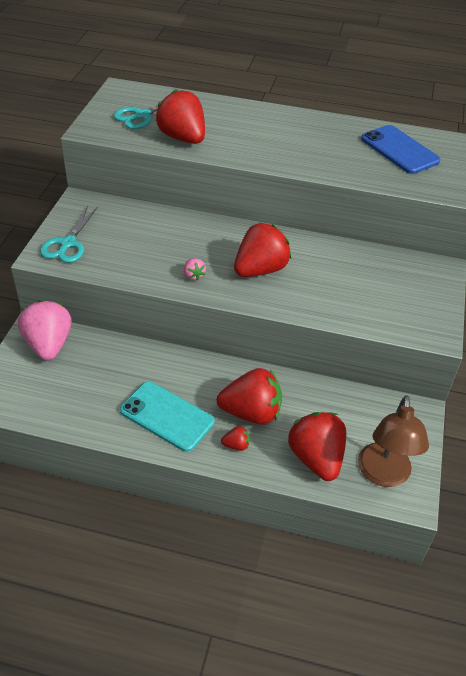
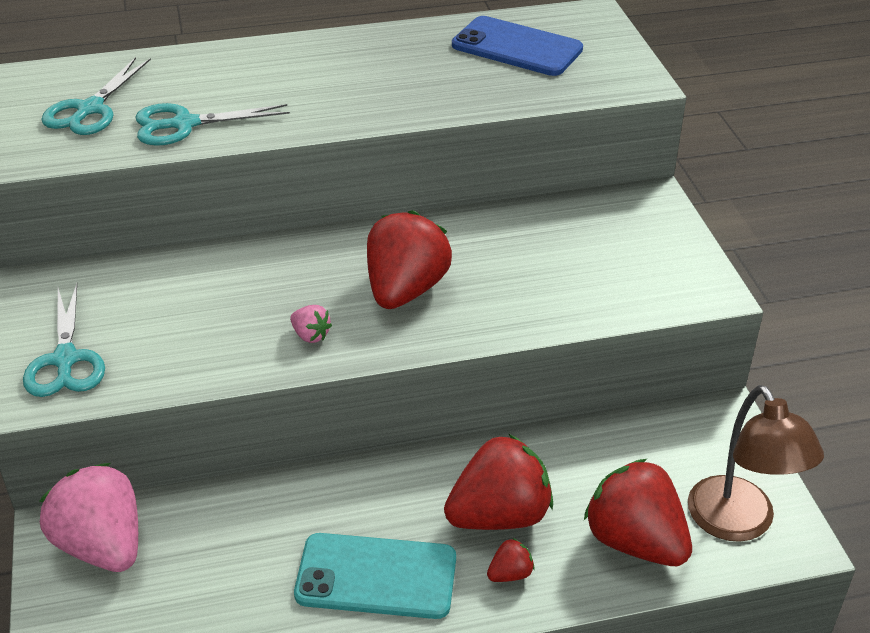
camera: 25 degrees left, 5 degrees down
red strawberry [156,89,205,144] -> turquoise scissors [135,103,290,146]

